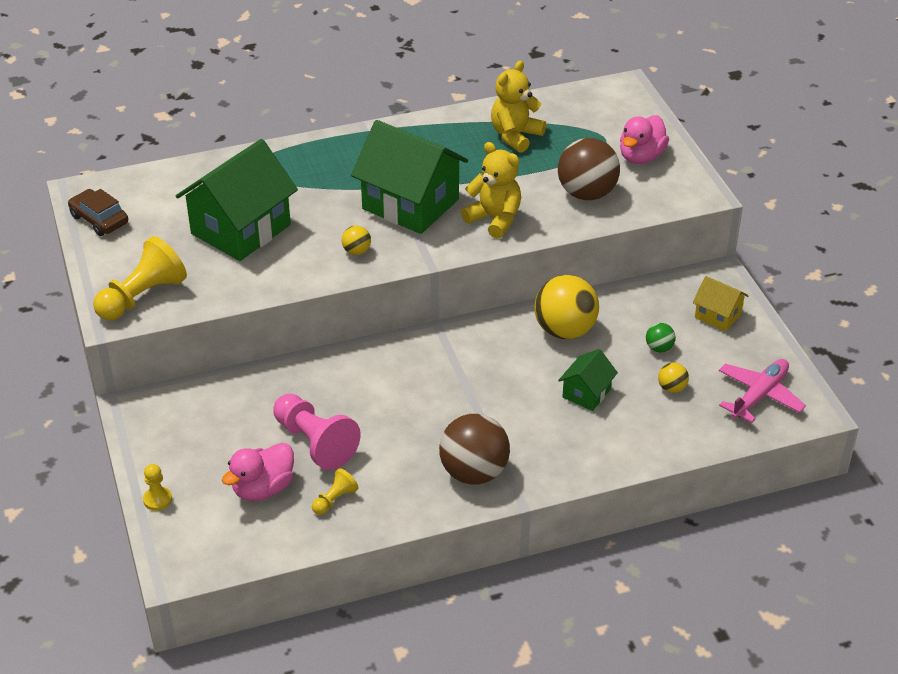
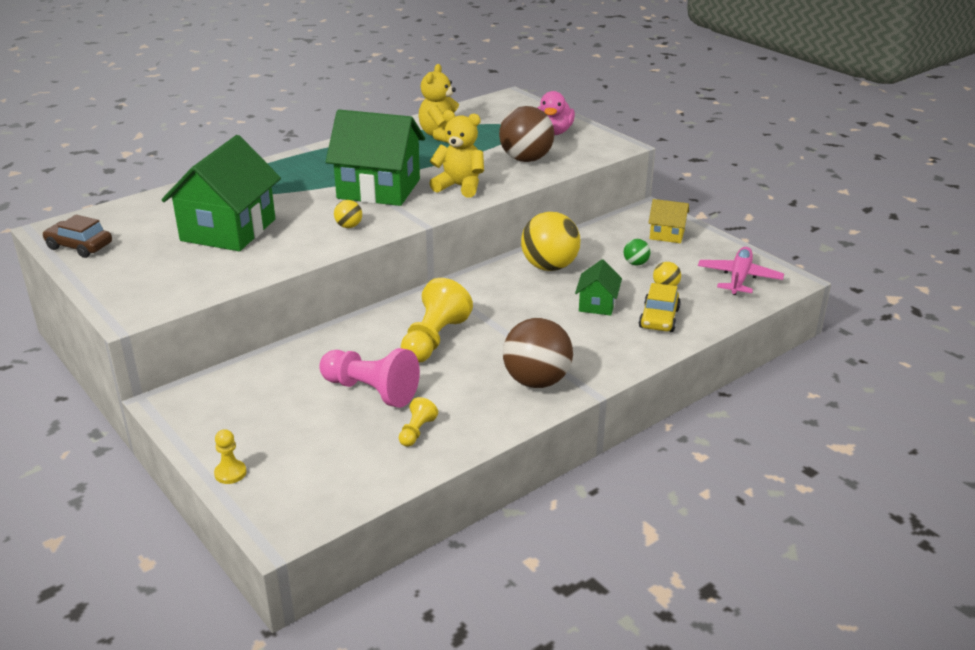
camera: 20 degrees left, 10 degrees down
yellow pawn [93,236,187,320] -> yellow pawn moved to [401,278,473,363]
pink duck [222,443,294,501] -> none
none -> yellow car [639,283,681,332]

